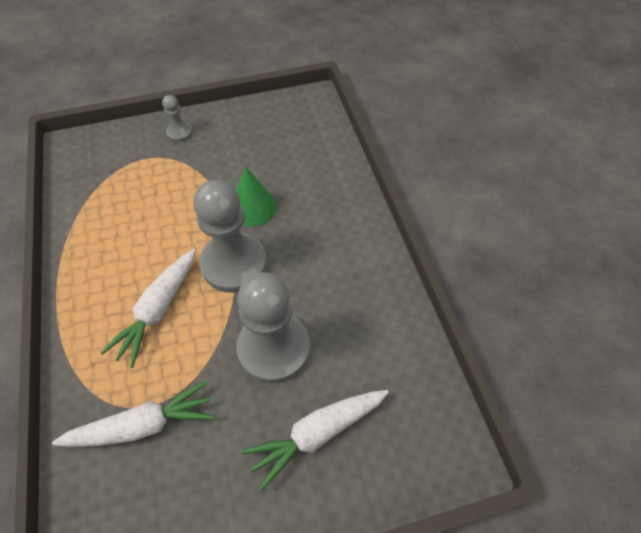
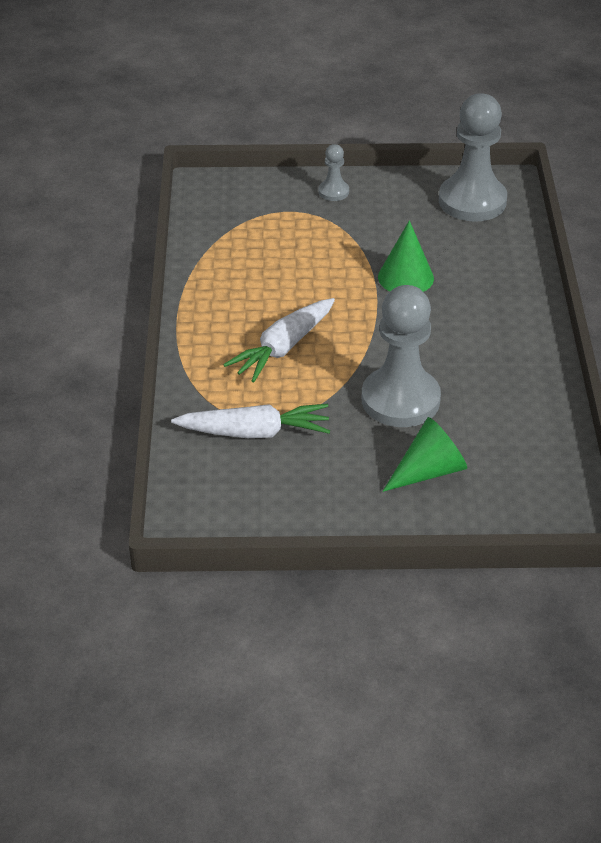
camera: 15 degrees right, 15 degrees down
grey pawn [193,180,267,293] -> grey pawn moved to [439,93,507,222]
white carrot [242,390,389,491] -> green cone [383,417,467,492]

